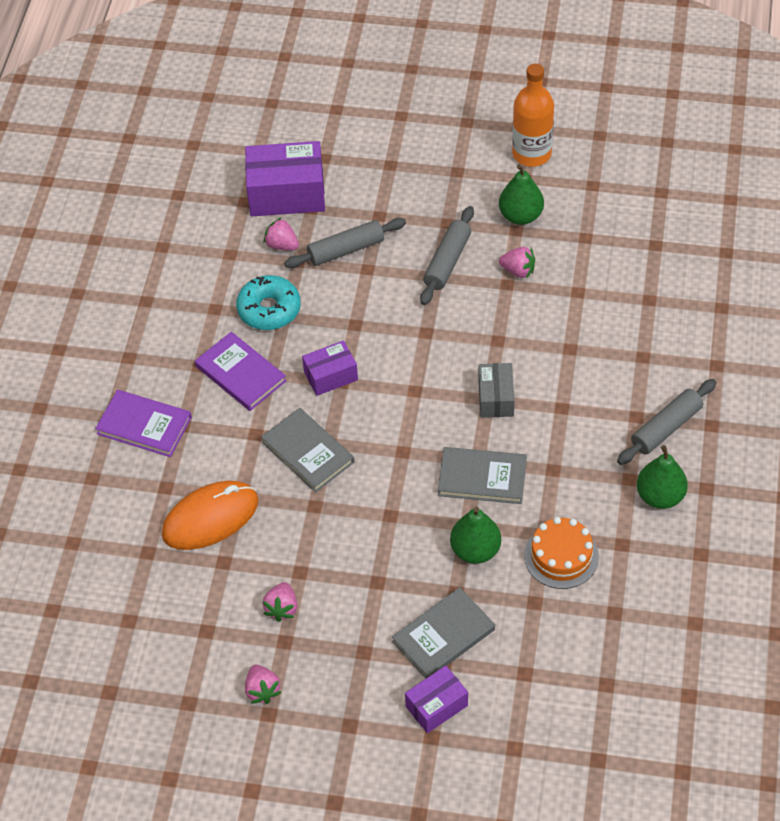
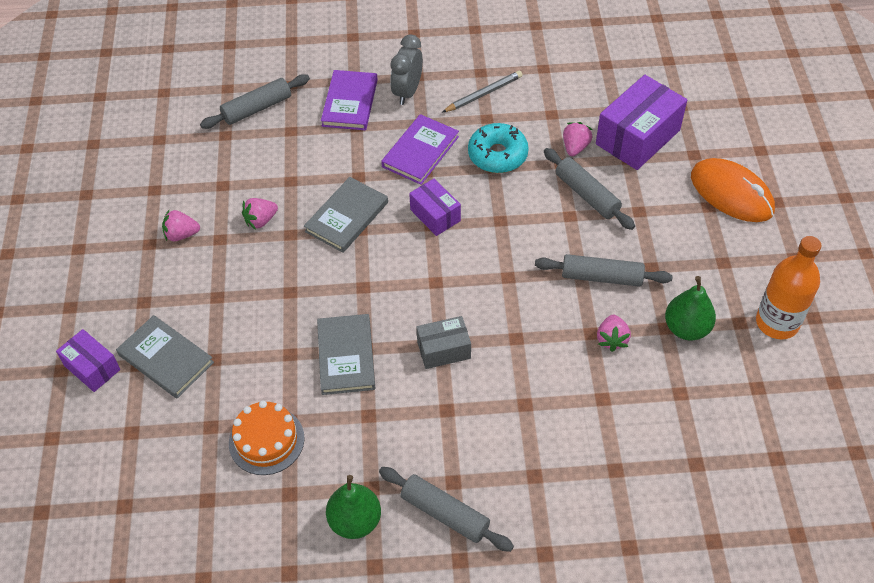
camera: 75 degrees right, 0 degrees up
orange mouse [162,481,258,550] -> orange mouse moved to [691,158,775,222]
purple box [245,141,325,216] -> purple box turned 60 degrees clockwise [596,75,687,170]
pink strawberry [245,665,282,704] -> pink strawberry moved to [242,198,278,229]
green pear [450,506,501,564] -> none
none -> grey rolling pin [200,74,310,129]
none -> grey clock [390,35,423,105]
none -> grey pencil [442,71,523,112]

